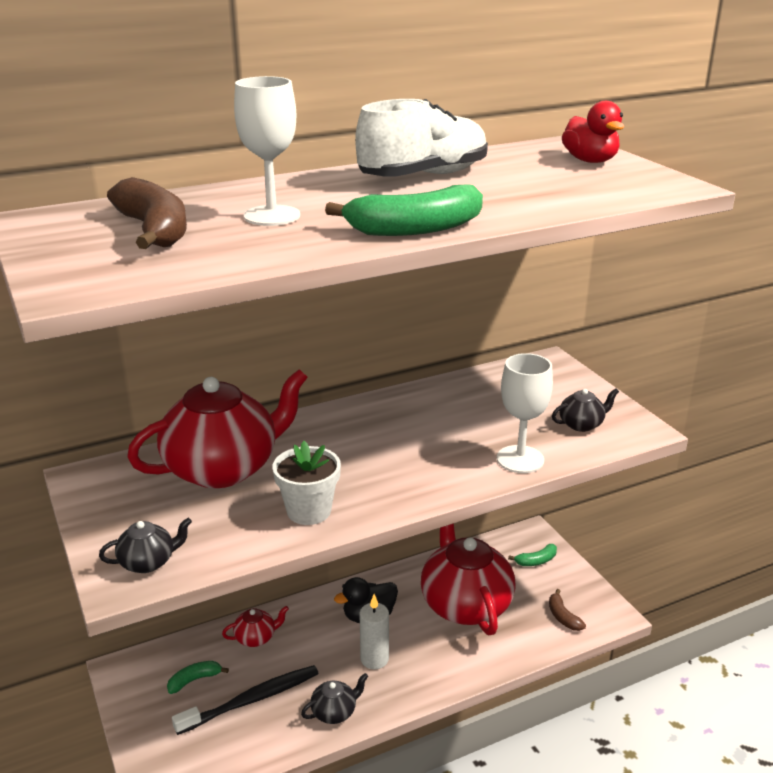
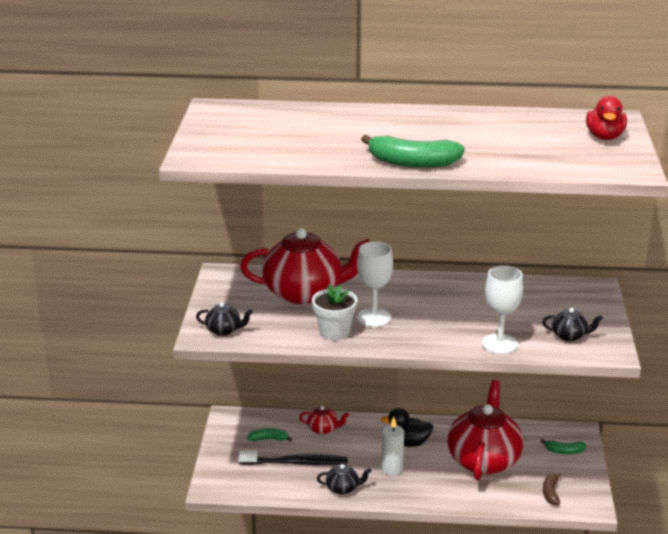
camera: 30 degrees right, 0 degrees up
brown banana [107,177,187,249] -> none
white goblet [234,76,300,226] -> white goblet moved to [357,241,393,327]
white shoe [355,99,488,176] -> none

